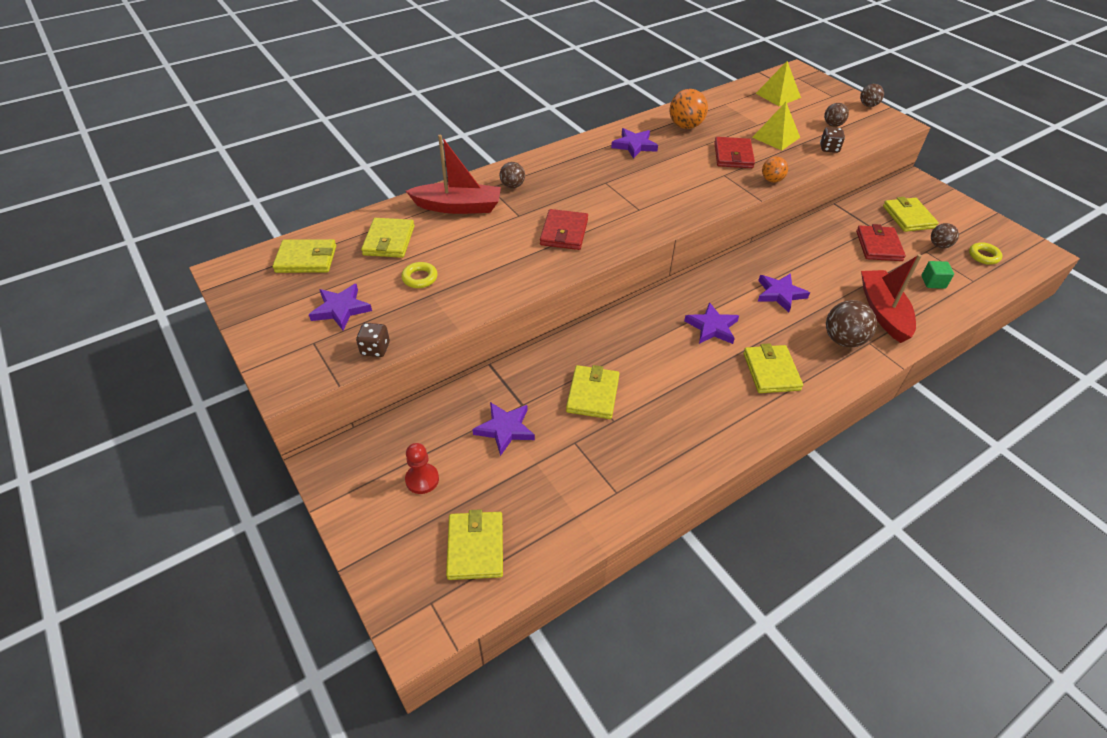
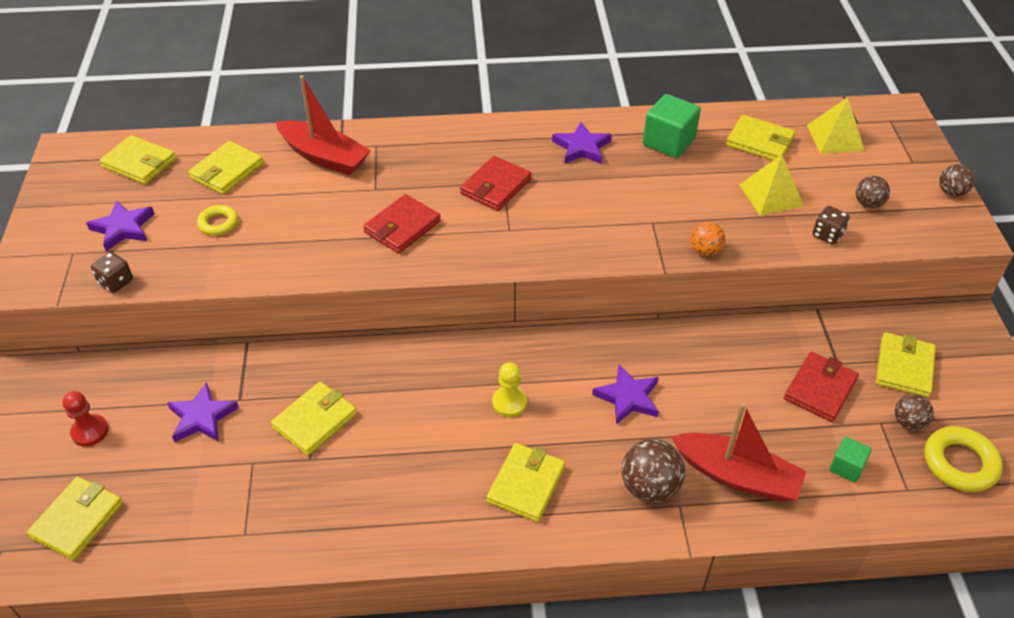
camera: 30 degrees right, 0 degrees up
brown ball [499,162,525,188] -> none
orange ball [670,89,708,129] -> green cube [643,94,701,158]
purple star [684,302,739,344] -> yellow pawn [492,362,527,417]
red wallet [714,137,755,168] -> red wallet moved to [460,156,532,211]
red boat [861,254,922,343] -> red boat turned 90 degrees clockwise [671,403,806,502]
yellow ring [969,242,1003,265] -> yellow ring [924,426,1003,492], size x1.63
none -> yellow wallet [726,115,795,160]

